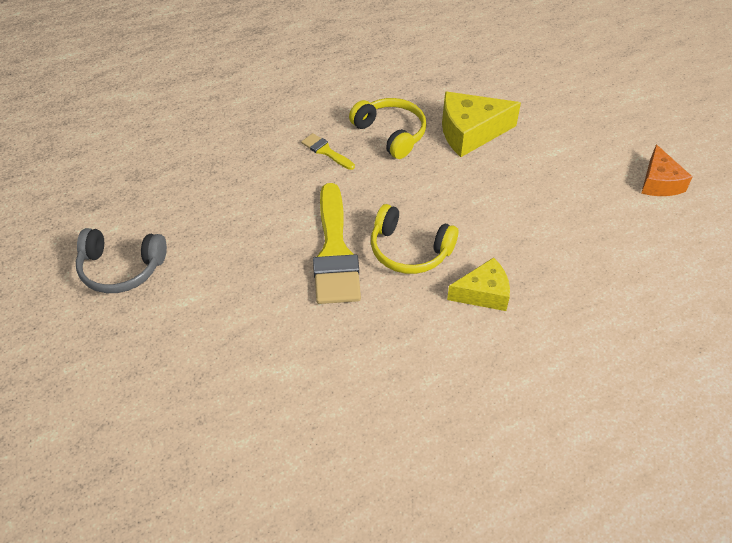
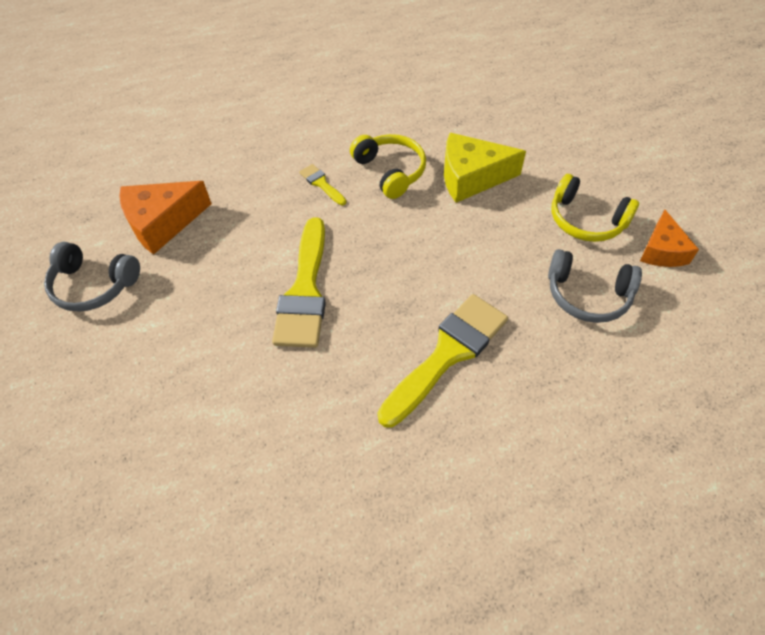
camera: 10 degrees right, 5 degrees up
yellow headphones [371,204,459,274] -> yellow headphones moved to [551,174,639,242]
yellow cheese [447,257,510,311] -> yellow brush [377,294,508,428]
none -> orange cheese [119,181,212,255]
none -> grey headphones [548,249,642,323]

